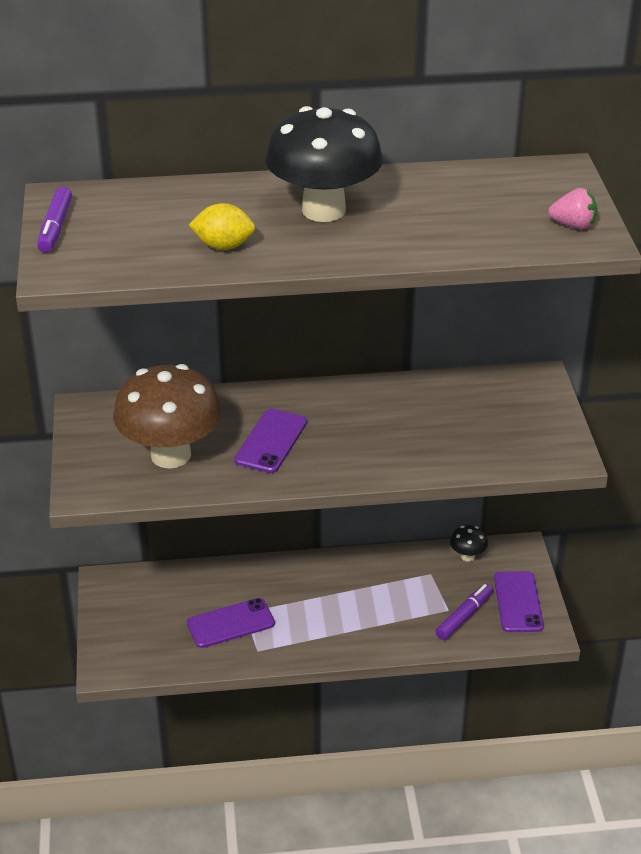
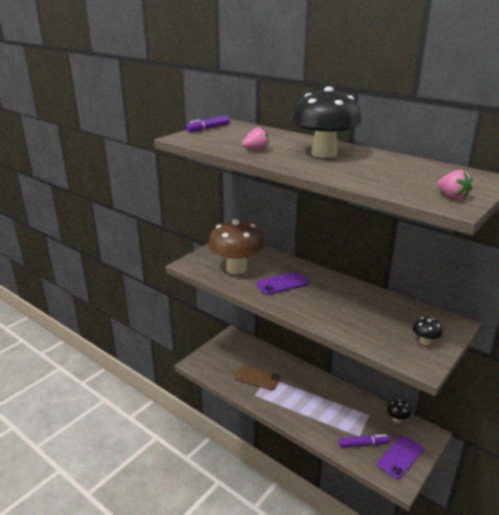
camera: 45 degrees right, 10 degrees down
purple phone [187,598,275,648] -> brown phone [235,365,281,390]
yellow lemon [189,203,255,250] -> pink strawberry [242,127,269,151]
none -> black mushroom [413,317,442,345]

